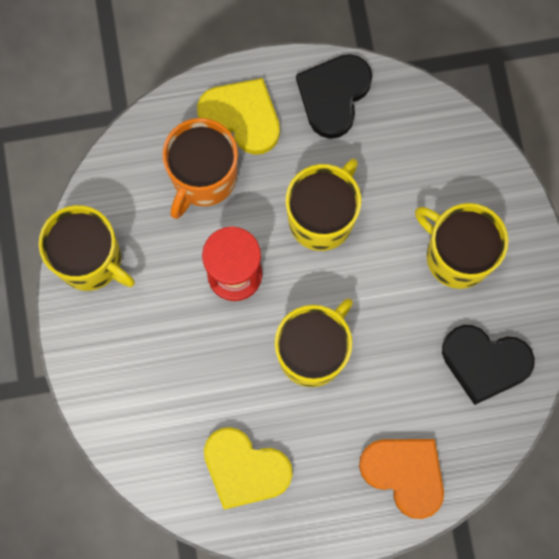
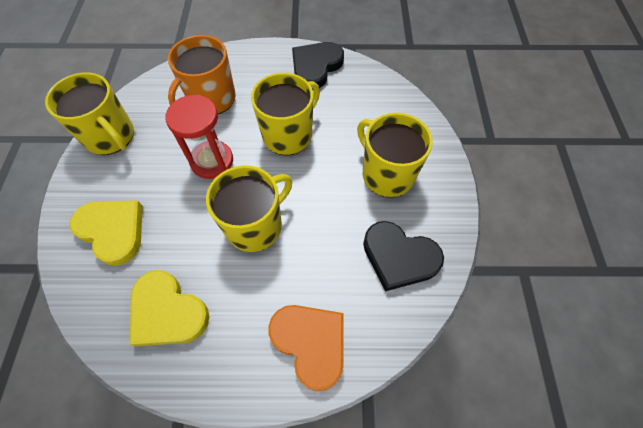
camera: 10 degrees right, 15 degrees down
yellow heart [197,78,280,155] -> yellow heart moved to [70,200,143,266]

